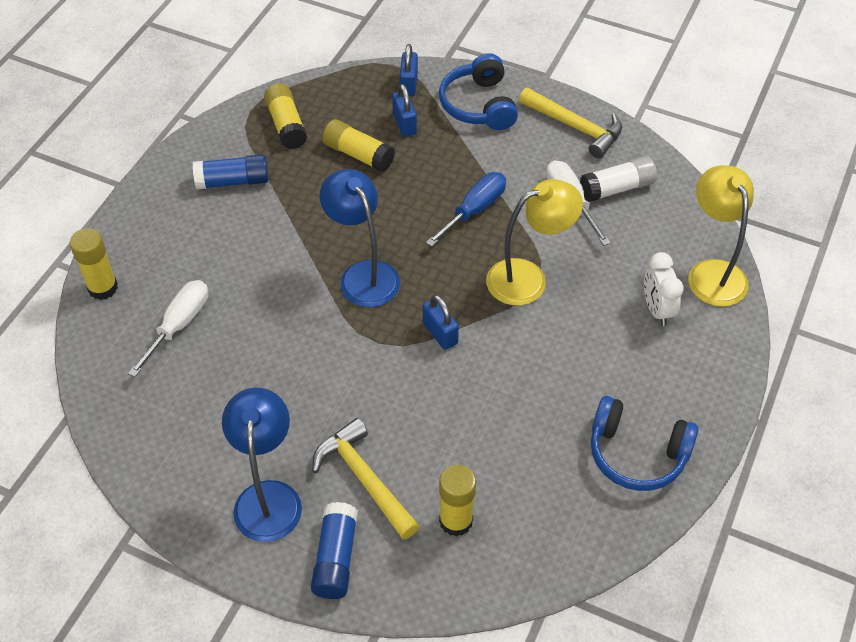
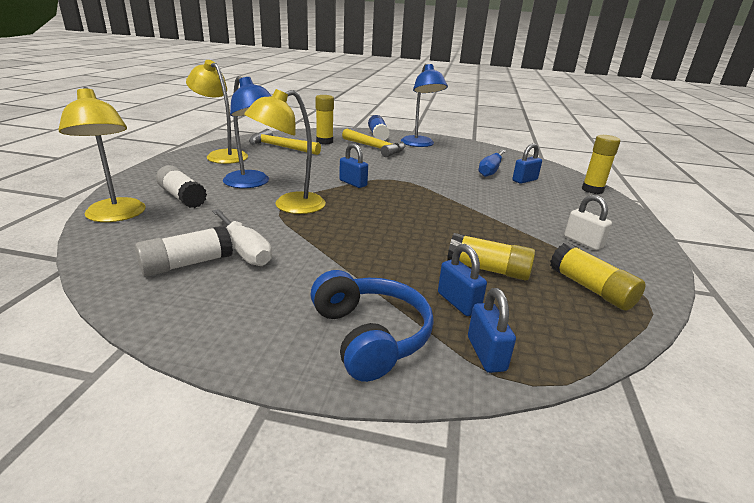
camera: 165 degrees right, 25 degrees down
white screwdriver [128,280,208,377] -> blue padlock [512,143,542,184]
blue glue stick [193,154,269,189] -> white padlock [564,195,612,250]
blue lamp [319,169,400,308] -> blue lamp moved to [223,76,271,188]
blue screwdriver [426,172,506,247] -> blue screwdriver moved to [478,150,506,177]
yellow hammer [519,88,622,158] -> yellow hammer moved to [249,129,321,155]
blue headphones [591,396,698,491] -> yellow lamp [186,60,248,164]
white clock [644,252,683,326] -> white glue stick [156,165,207,208]

